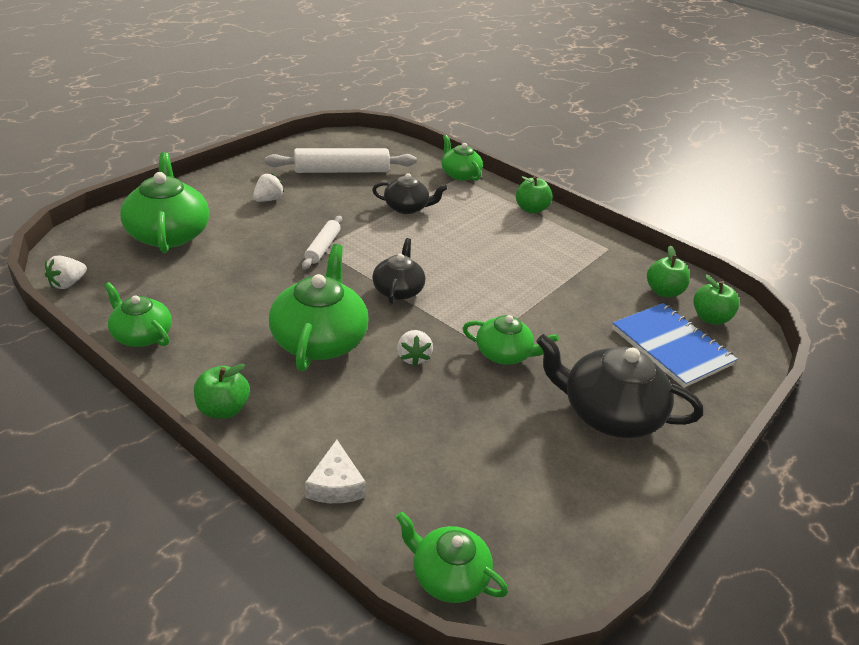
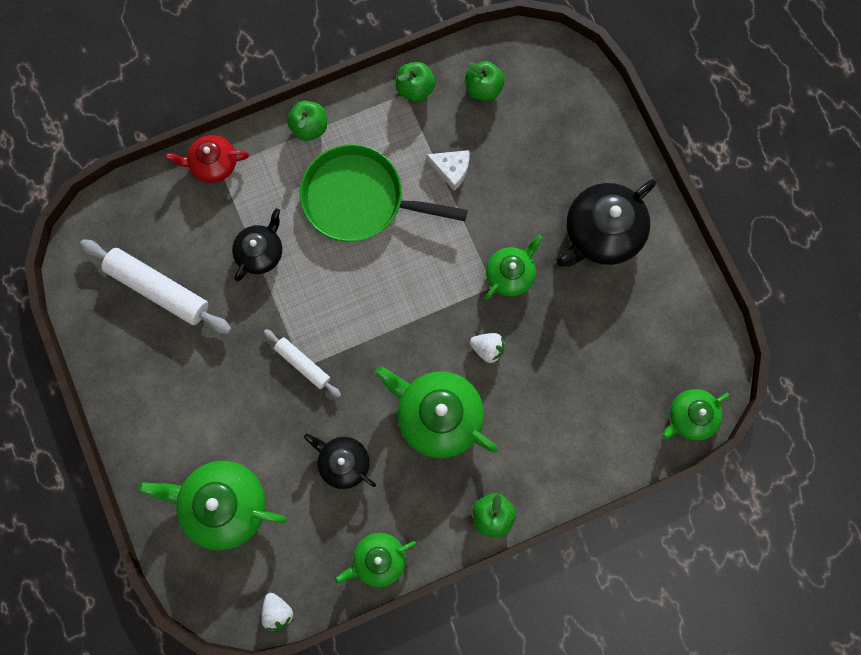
camera: 60 degrees left, 40 degrees up
white strawberry [253,173,284,202] -> none
white rolling pin [265,148,417,173] -> white rolling pin turned 75 degrees counterclockwise [80,239,232,334]
white cheese [305,440,366,503] -> white cheese moved to [426,150,470,191]
black teapot [372,238,425,304] -> black teapot moved to [304,433,376,489]
green teapot [442,135,483,181] -> red teapot [165,135,249,183]
blue notebook [612,303,738,388] -> none
green apple [693,274,739,325] -> green apple moved to [396,62,435,102]
none -> green pan [300,144,468,242]

